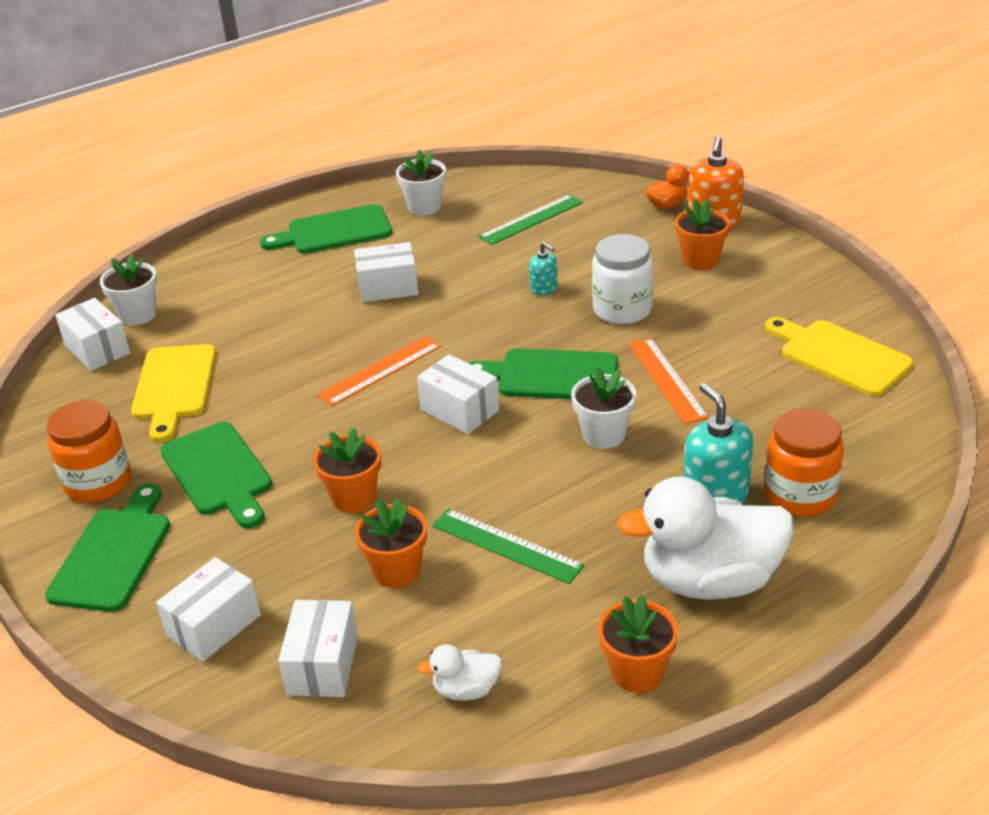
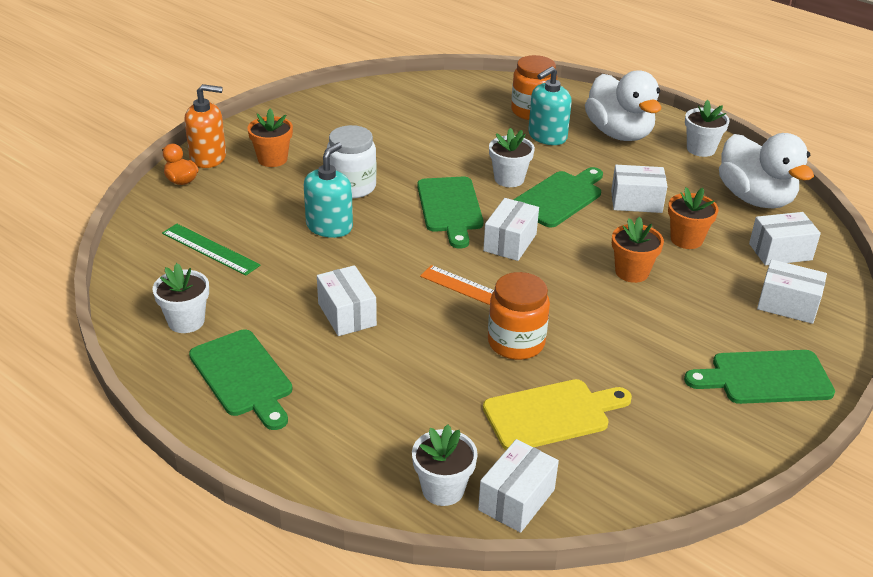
camera: 110 degrees left, 0 degrees up
orange jar [47,400,131,503] -> orange jar moved to [488,272,550,360]
green cutting board [160,422,272,528] -> green cutting board moved to [513,167,603,228]
white duck [418,644,502,701] -> white duck [719,133,814,209], size x2.23
green ruler [432,509,585,584] -> white box [611,165,668,213]
turquoise soap dispenser [529,242,558,296] -> turquoise soap dispenser [304,142,353,238], size x1.83
orange flower pot [598,595,678,693] -> white flower pot [685,100,730,157]
orange ruler [628,338,709,424] -> none
yellow cutting board [765,317,914,396] -> none

